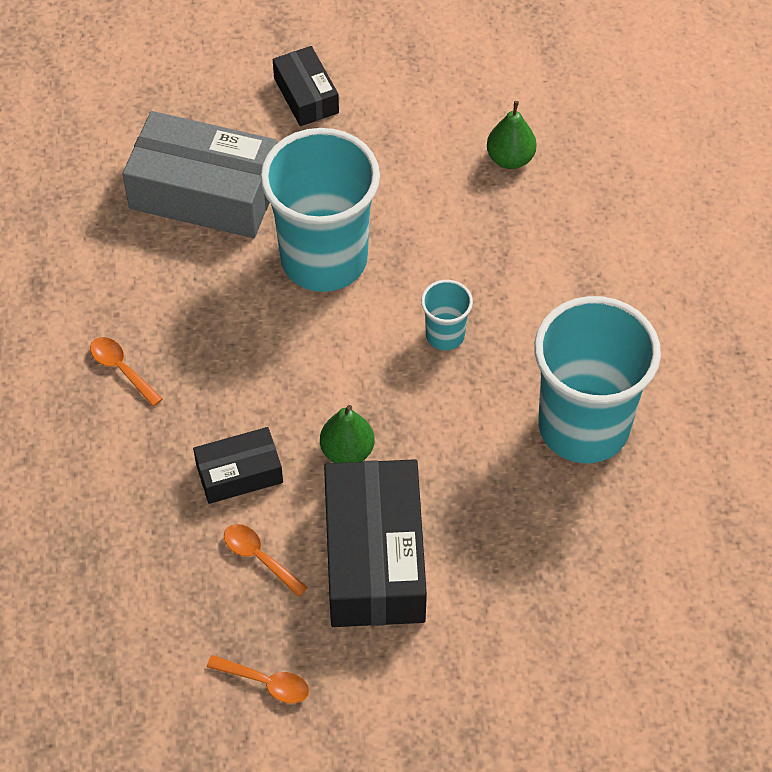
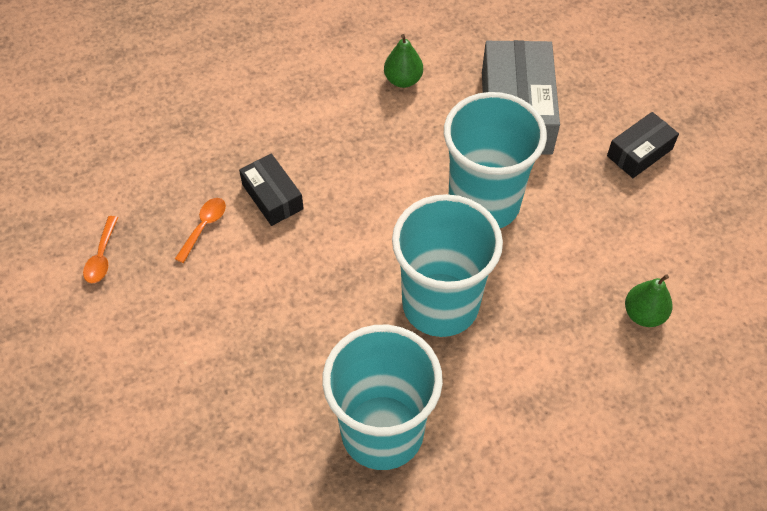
camera: 75 degrees right, 0 degrees up
orange spoon [90,337,163,407] -> none
green pear [320,405,374,463] -> green pear moved to [384,34,423,88]
black box [324,459,427,627] -> none
turquoise cup [421,280,473,350] -> turquoise cup [392,194,503,337], size x2.28

